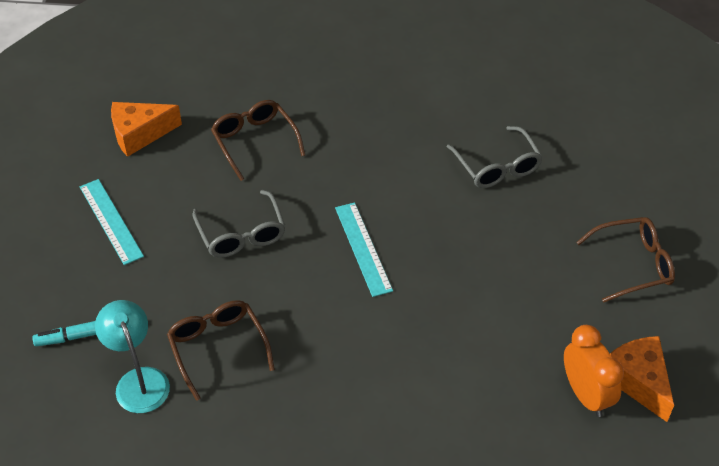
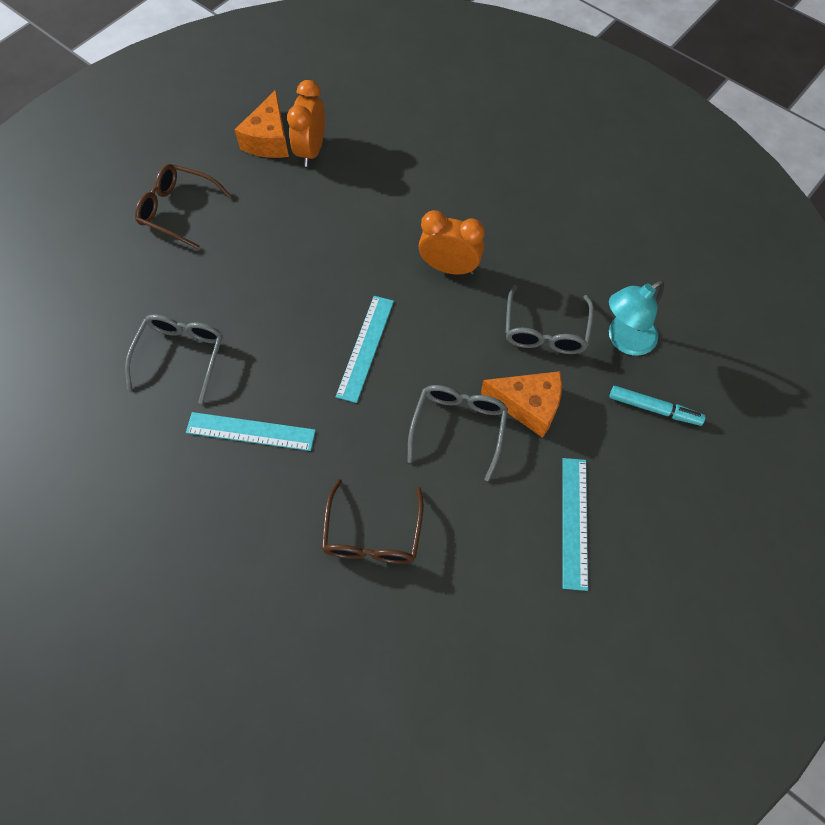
camera: 145 degrees left, 15 degrees up
turquoise lamp [95,300,170,413] -> turquoise lamp turned 45 degrees clockwise [609,280,664,356]
orange cheese [111,102,182,157] -> orange cheese moved to [481,371,562,438]
brown glasses [167,300,275,401] -> grey glasses [505,285,594,354]
none -> turquoise ruler [186,412,316,451]
none -> orange clock [419,210,485,275]

